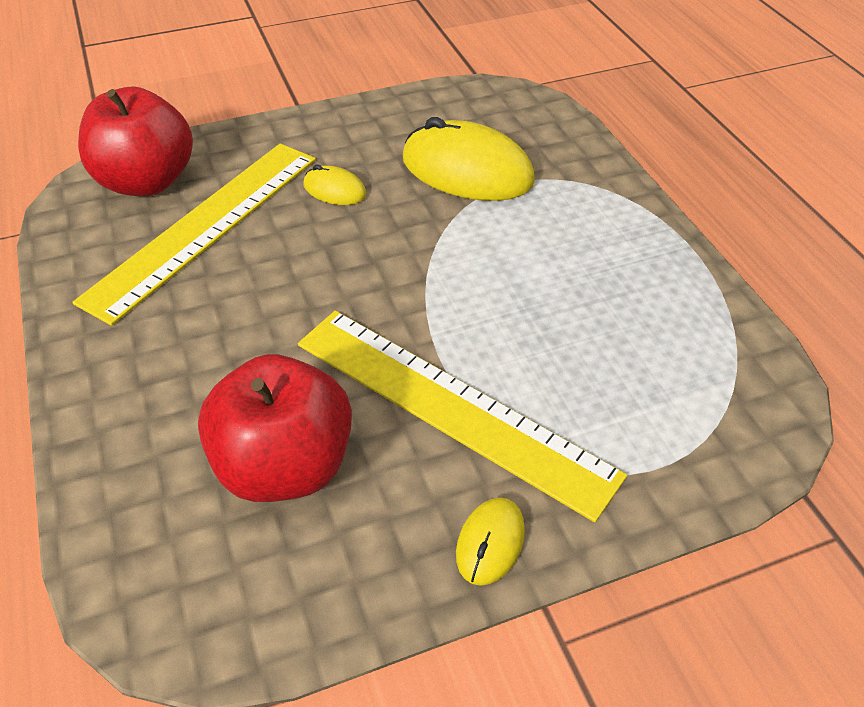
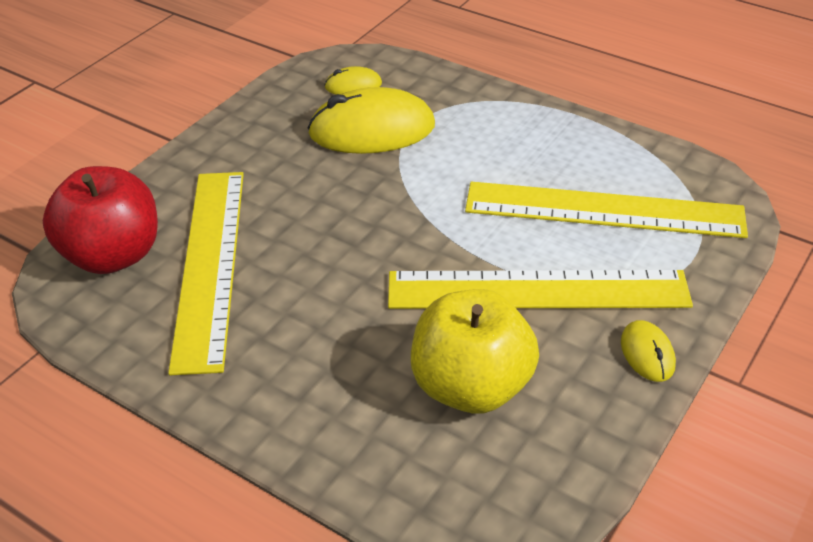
camera: 35 degrees left, 5 degrees down
red apple [198,354,352,502] -> yellow apple [411,289,539,414]
yellow mouse [304,165,366,205] -> yellow mouse moved to [324,66,382,95]
none -> yellow ruler [465,182,748,238]

